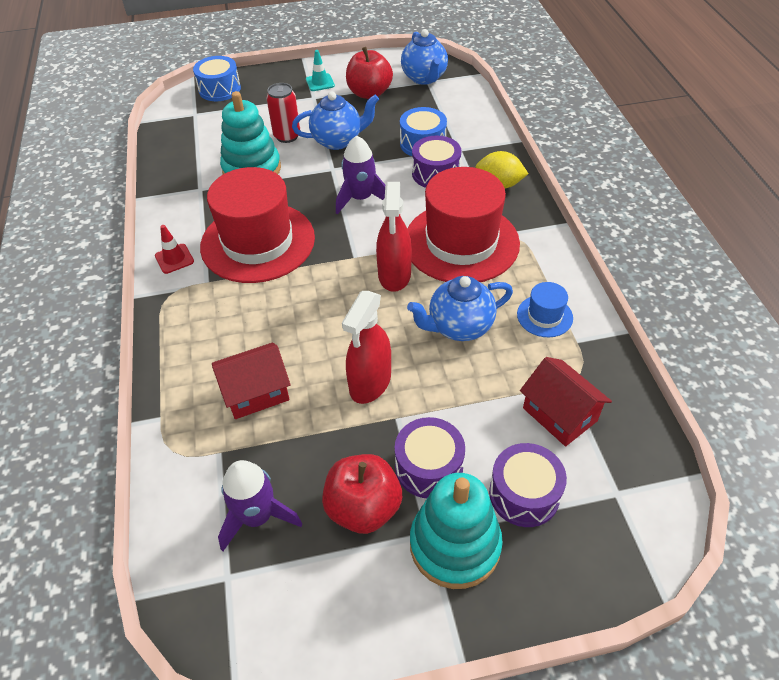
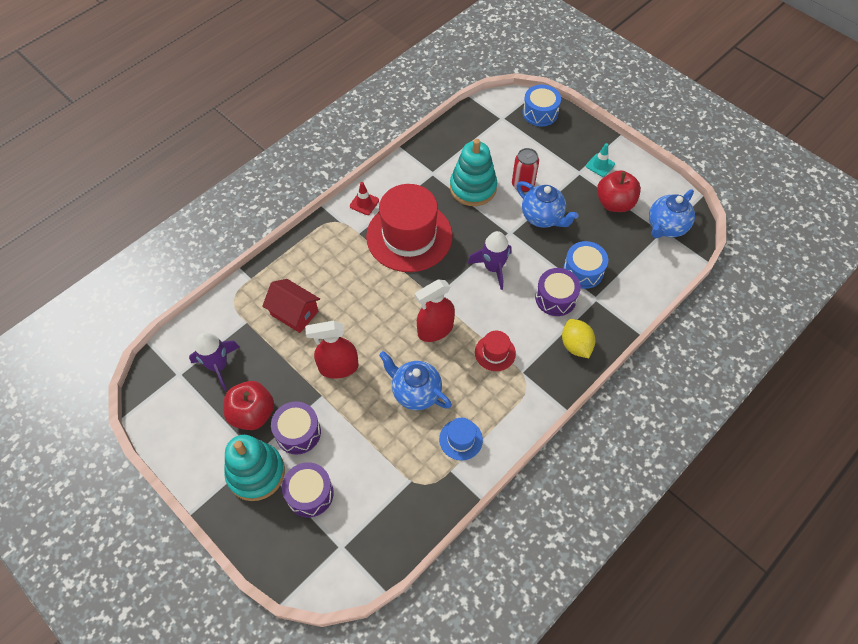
camera: 55 degrees right, 10 degrees up
red hat [407,167,520,282] -> red hat [475,331,516,371], size x0.44
red house [520,357,612,446] -> none

